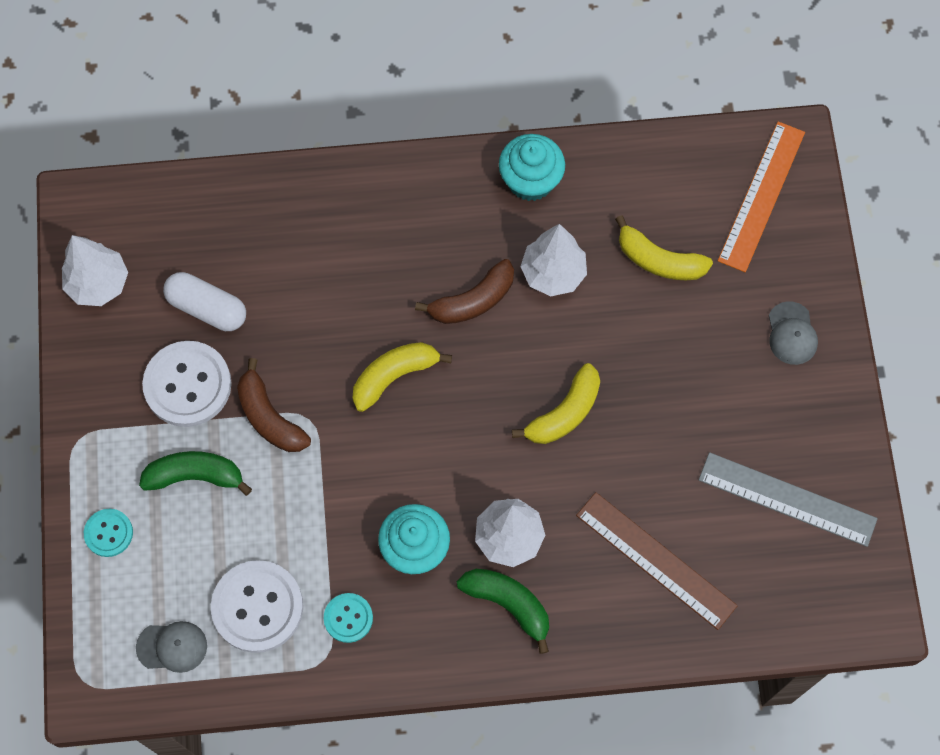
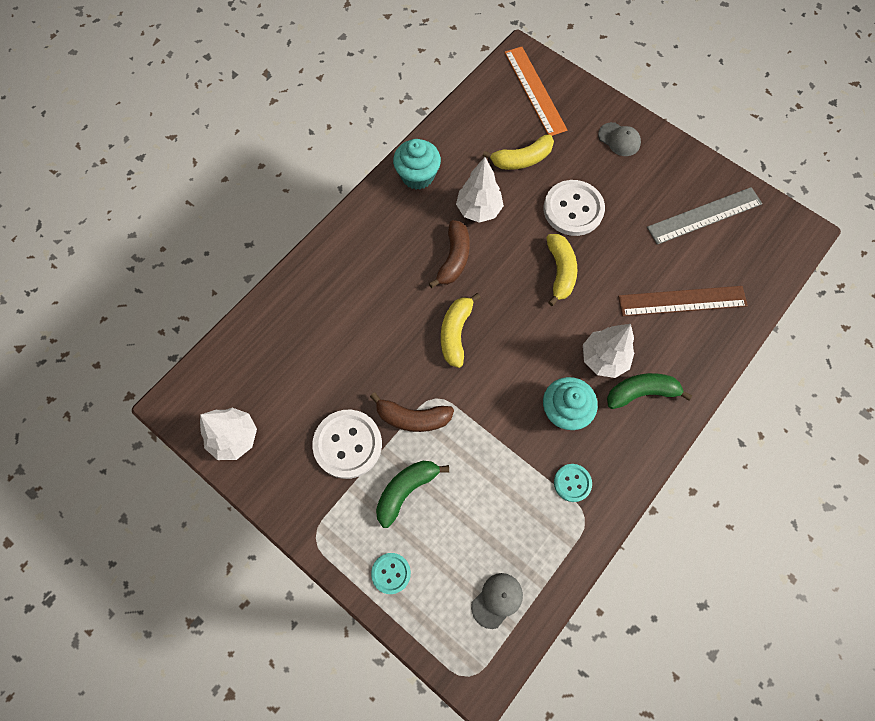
camera: 45 degrees left, 0 degrees up
white capsule [163,272,246,331] -> none
white button [211,560,303,653] -> white button moved to [544,180,605,236]

